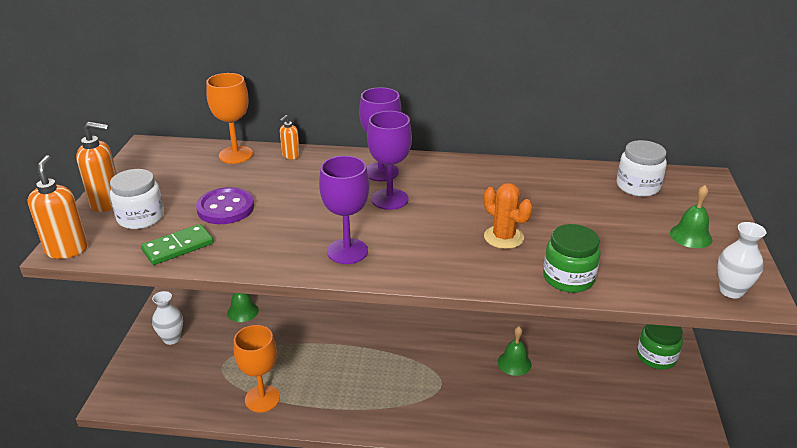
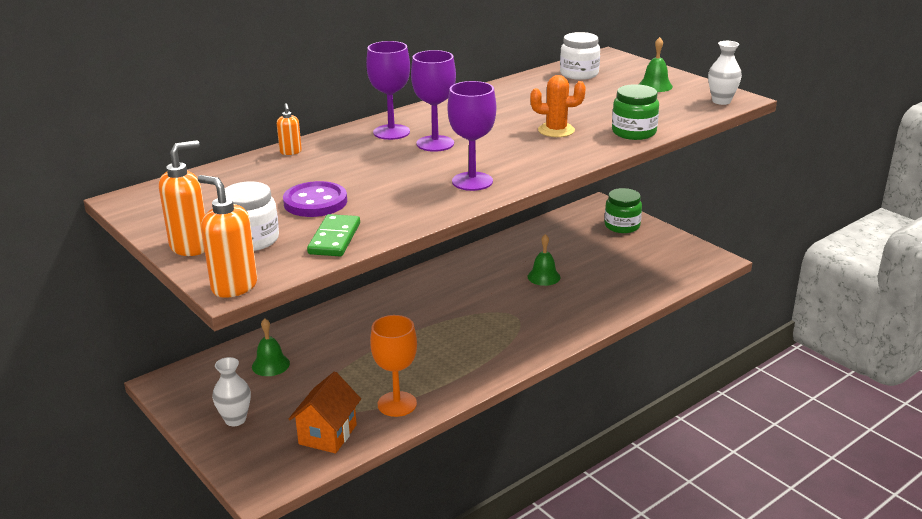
camera: 45 degrees left, 5 degrees down
orange goblet [206,73,253,164] -> none
none -> orange house [289,372,361,453]

